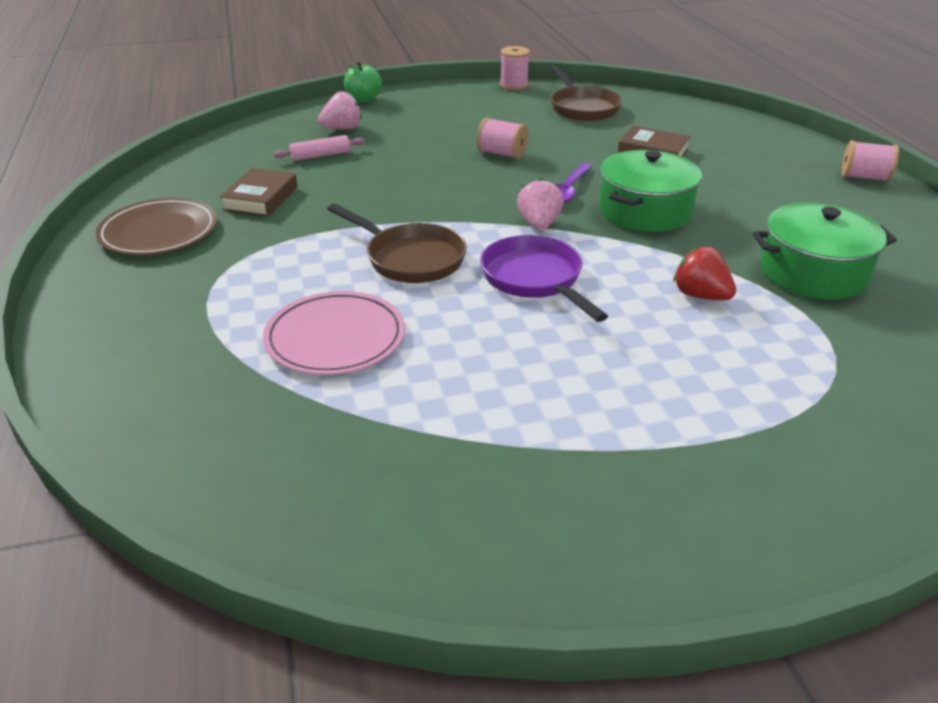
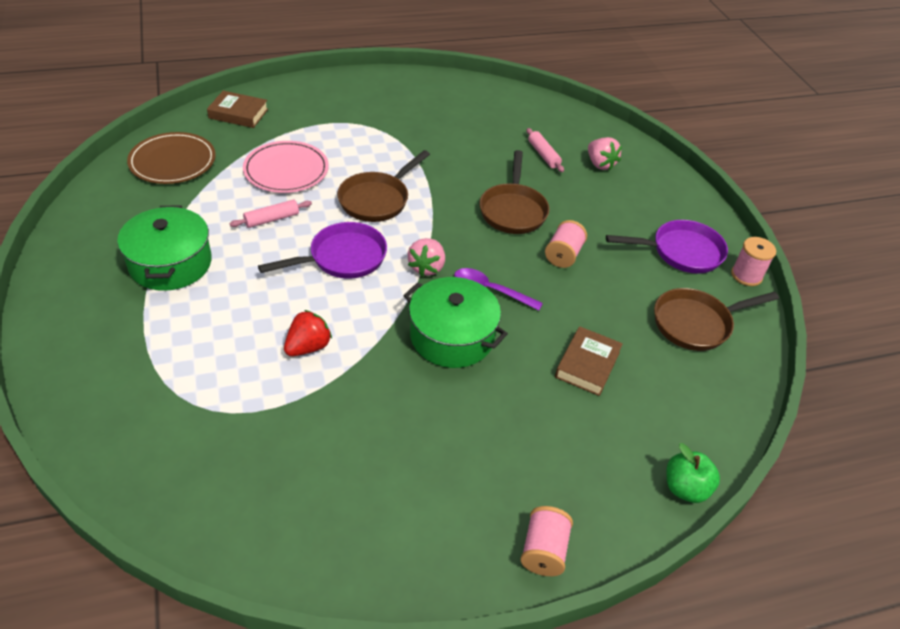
camera: 85 degrees right, 10 degrees up
brown plate [95,198,217,255] -> brown plate moved to [127,132,216,184]
brown book [220,168,298,217] -> brown book moved to [207,91,268,128]
green apple [344,61,382,103] -> green apple moved to [666,443,720,503]
pink strawberry [517,178,564,230] -> pink strawberry turned 105 degrees clockwise [408,238,445,276]
green pot [752,203,897,299] -> green pot moved to [117,205,212,291]
none -> pink rolling pin [229,200,312,228]
none -> brown pan [480,150,550,234]
none -> purple pan [606,220,728,274]

